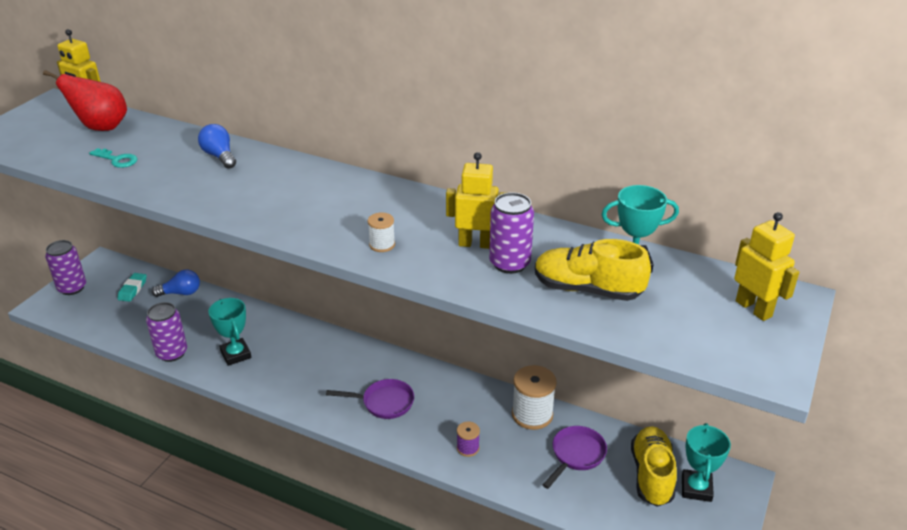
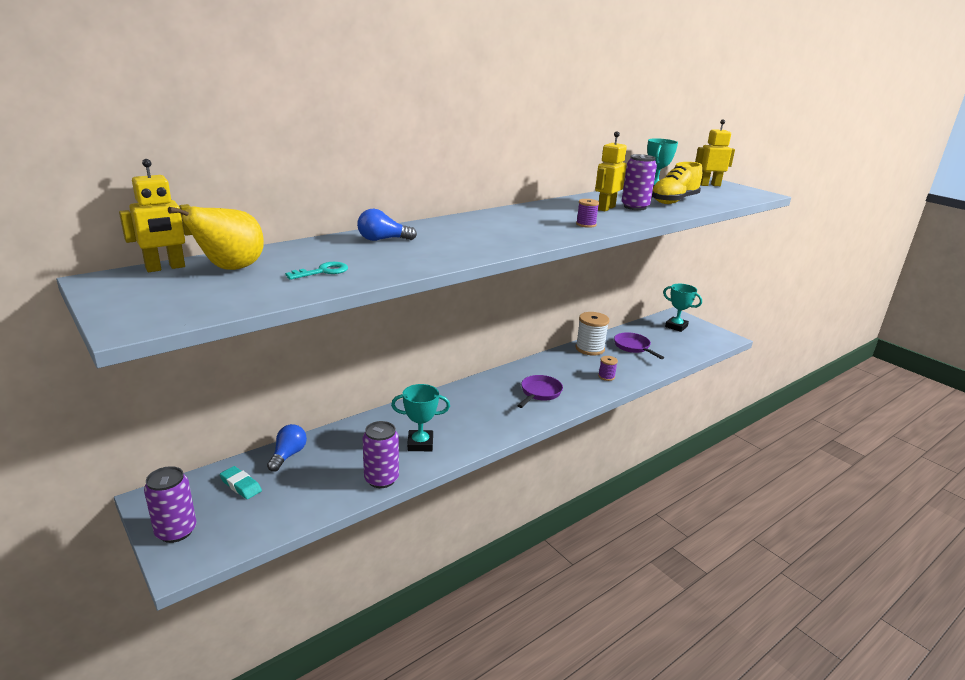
camera: 65 degrees left, 10 degrees down
red pear [43,70,127,131] -> yellow pear [168,206,264,270]
white spool [368,212,395,252] -> purple spool [576,199,599,228]
yellow shoe [631,426,677,507] -> none

